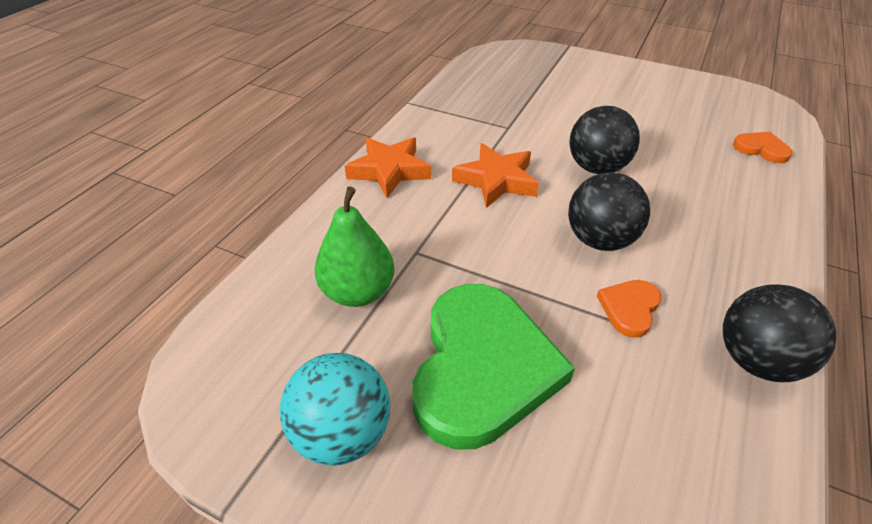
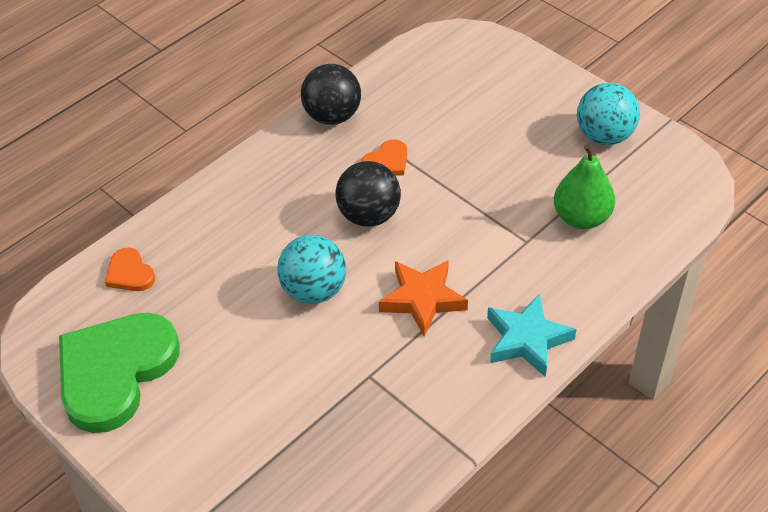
camera: 160 degrees left, 5 degrees up
orange star [345,137,431,198] -> turquoise star [487,294,577,377]
green heart [413,284,575,450] -> green heart moved to [59,313,179,433]
black ball [570,106,640,174] -> turquoise ball [277,235,346,304]

